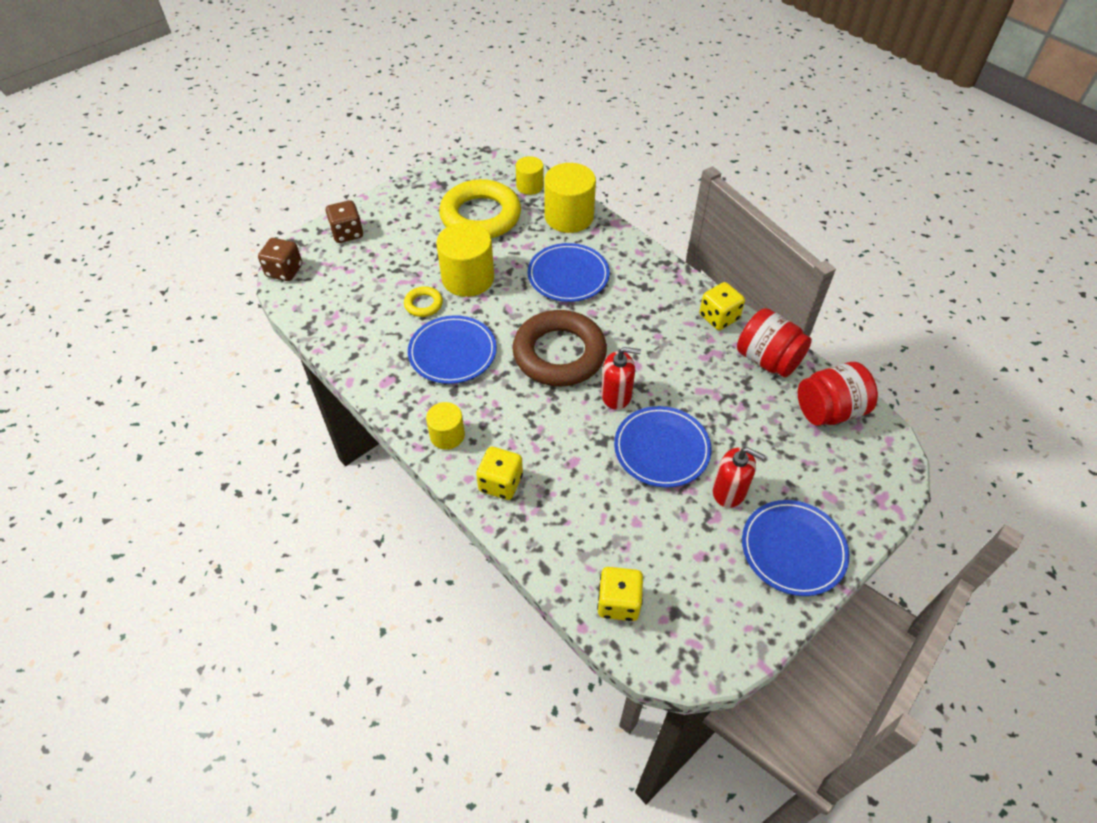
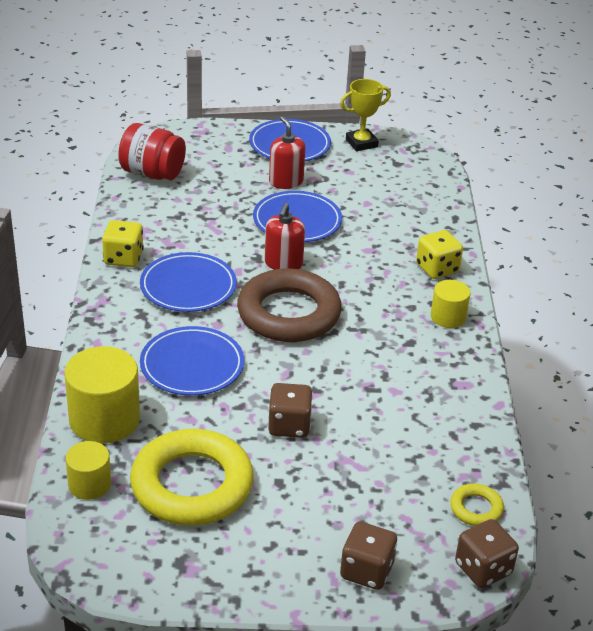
camera: 140 degrees left, 15 degrees down
yellow ring [404,286,443,317] -> yellow ring moved to [450,484,504,526]
blue plate [408,315,497,384] -> blue plate moved to [140,252,237,312]
yellow cylinder [436,222,494,297] -> brown dice [268,383,313,438]
yellow dice [597,567,643,621] -> none
red soap dispenser [601,347,641,410] -> red soap dispenser turned 120 degrees counterclockwise [264,203,305,270]
red jar [737,308,812,377] -> none
none -> yellow trophy [340,79,391,151]

